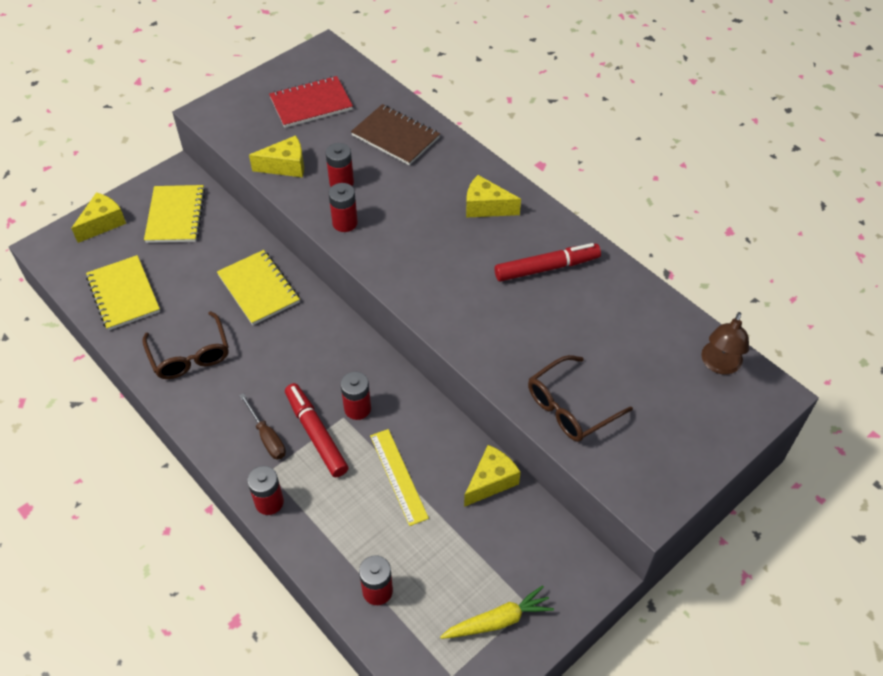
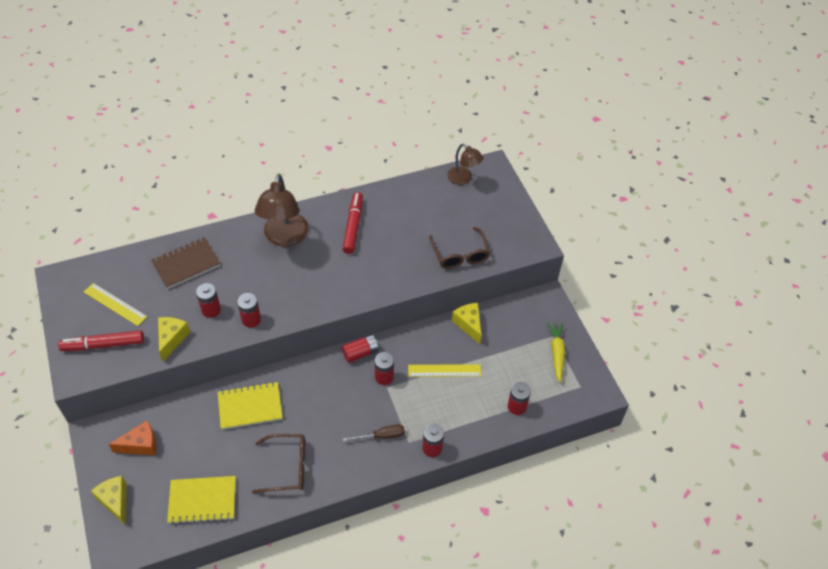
camera: 70 degrees left, 0 degrees up
yellow notebook [144,185,205,243] -> orange cheese [108,421,156,455]
red notebook [269,76,353,128] -> yellow ruler [84,283,147,326]
red marker [285,383,348,477] -> red marker moved to [58,330,144,351]
yellow cheese [466,175,521,218] -> brown lamp [255,174,309,247]
none -> red battery [342,334,379,363]

